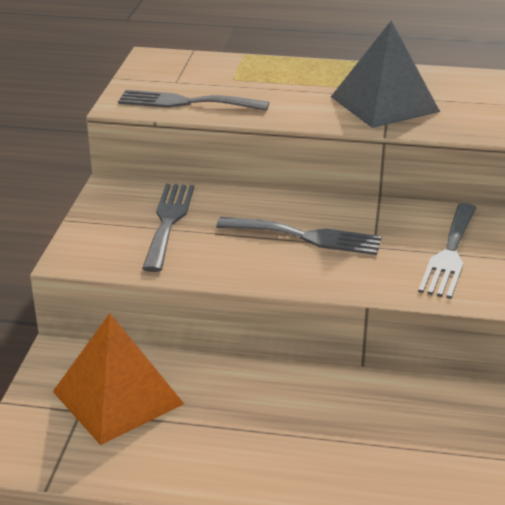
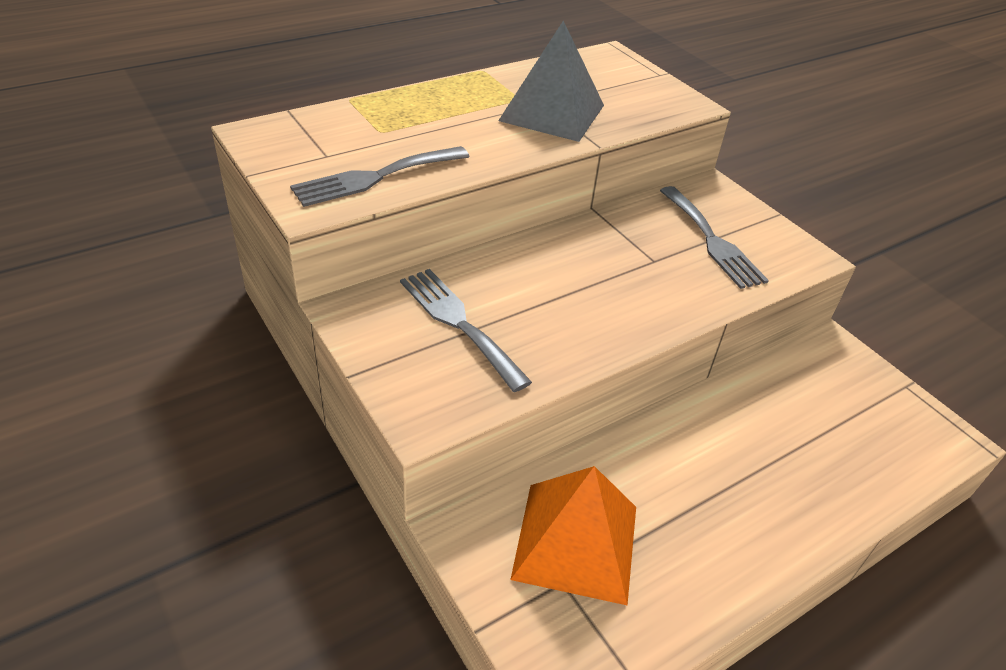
camera: 45 degrees left, 10 degrees up
grey fork [216,217,382,255] -> none

